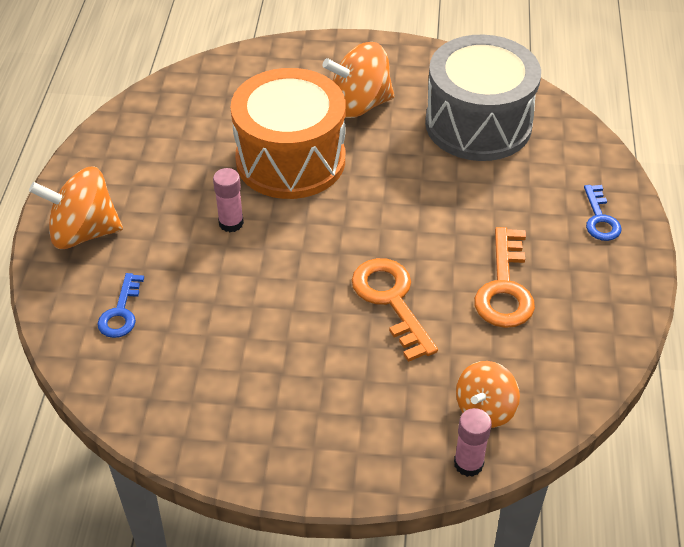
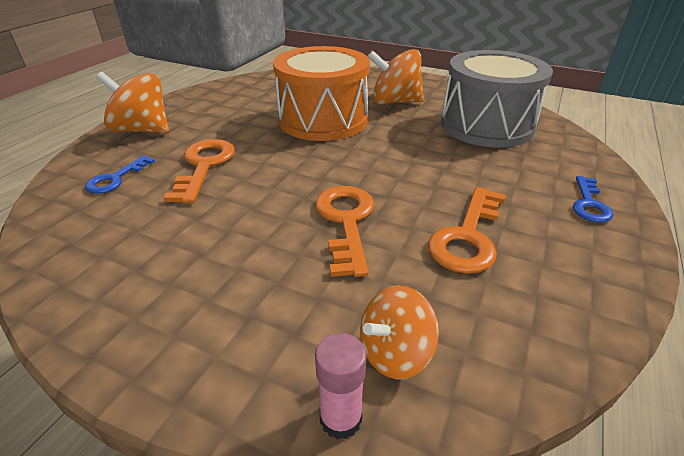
camera: 20 degrees right, 10 degrees down
pink glue stick [213,168,244,232] -> none
none -> orange key [164,139,235,204]

